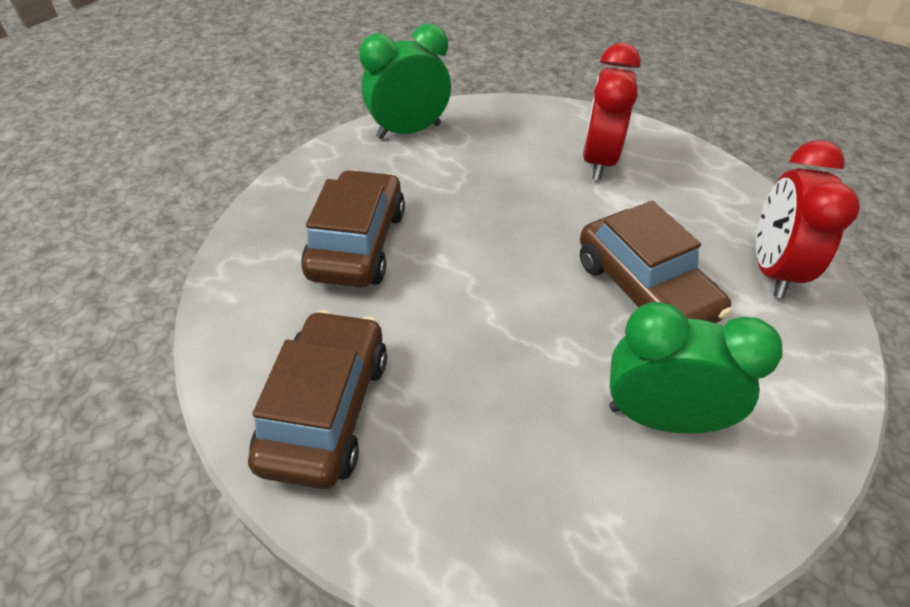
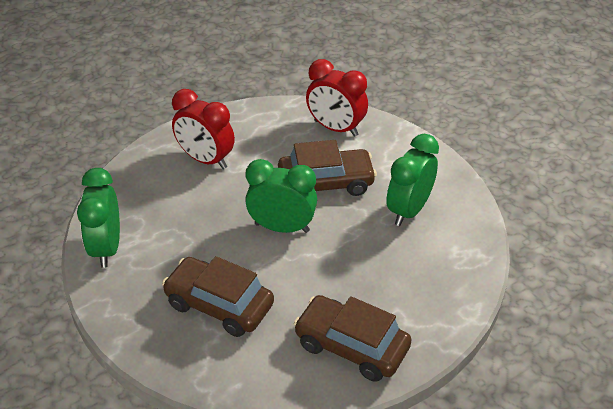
camera: 70 degrees left, 5 degrees down
none -> green clock [245,159,317,233]

